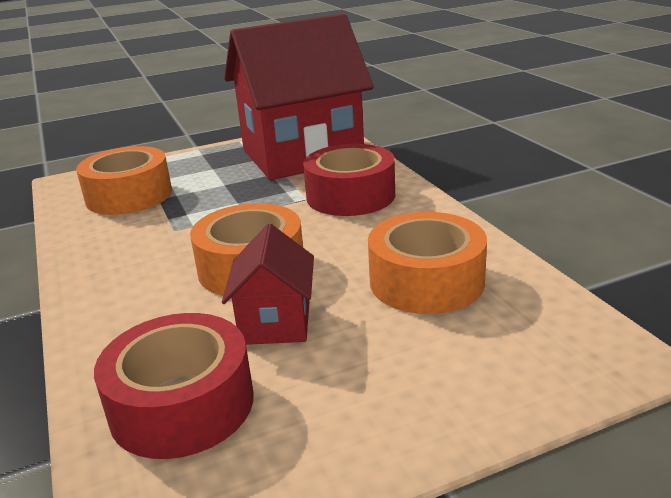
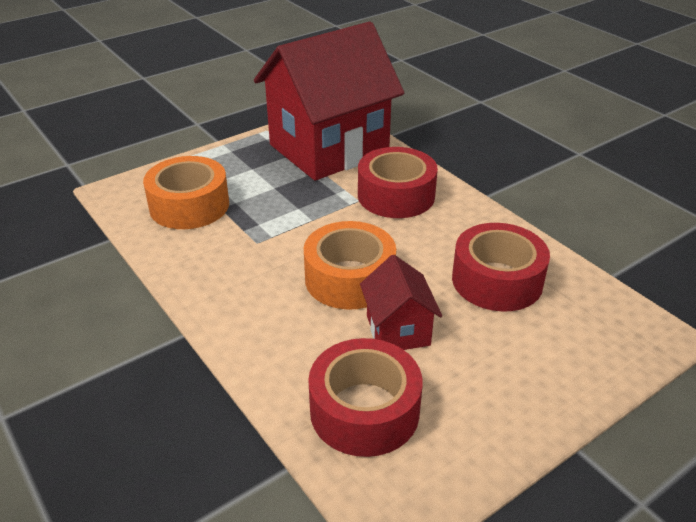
camera: 15 degrees left, 10 degrees up
orange tape [368,212,487,314] -> red tape [452,223,550,312]

